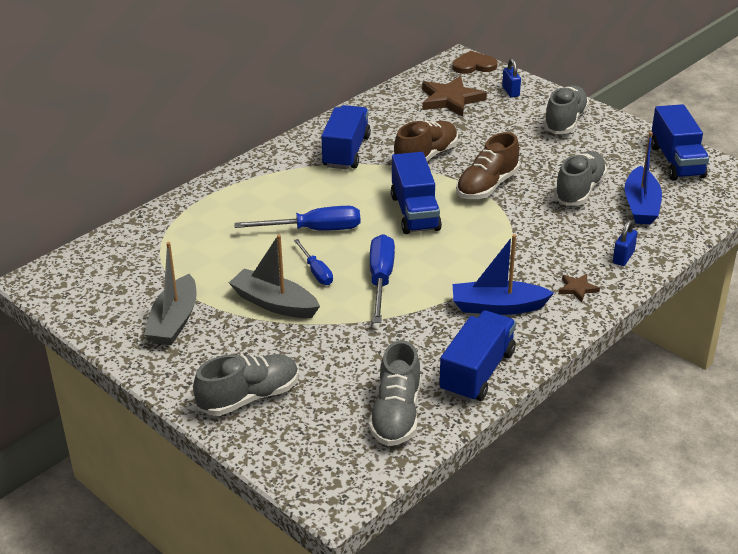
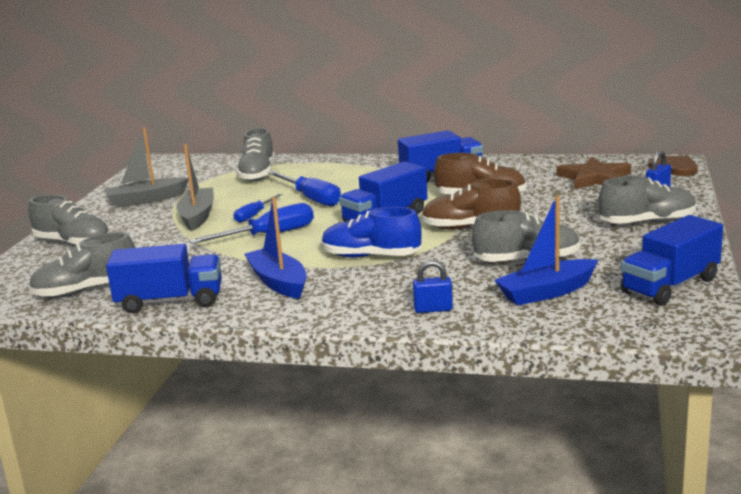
camera: 60 degrees right, 15 degrees down
brown star [559,274,600,302] -> none
none -> grey shoe [236,128,275,181]
none -> blue shoe [322,207,422,258]

